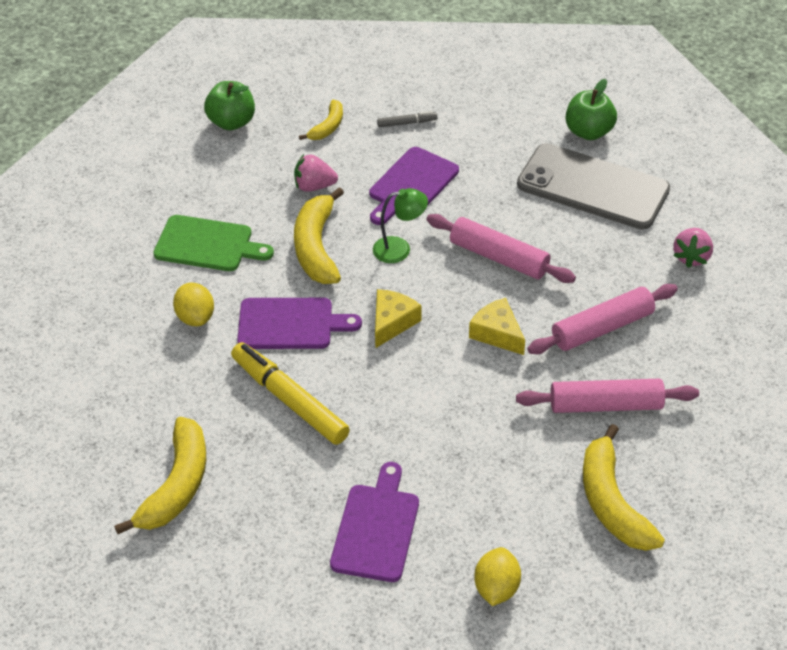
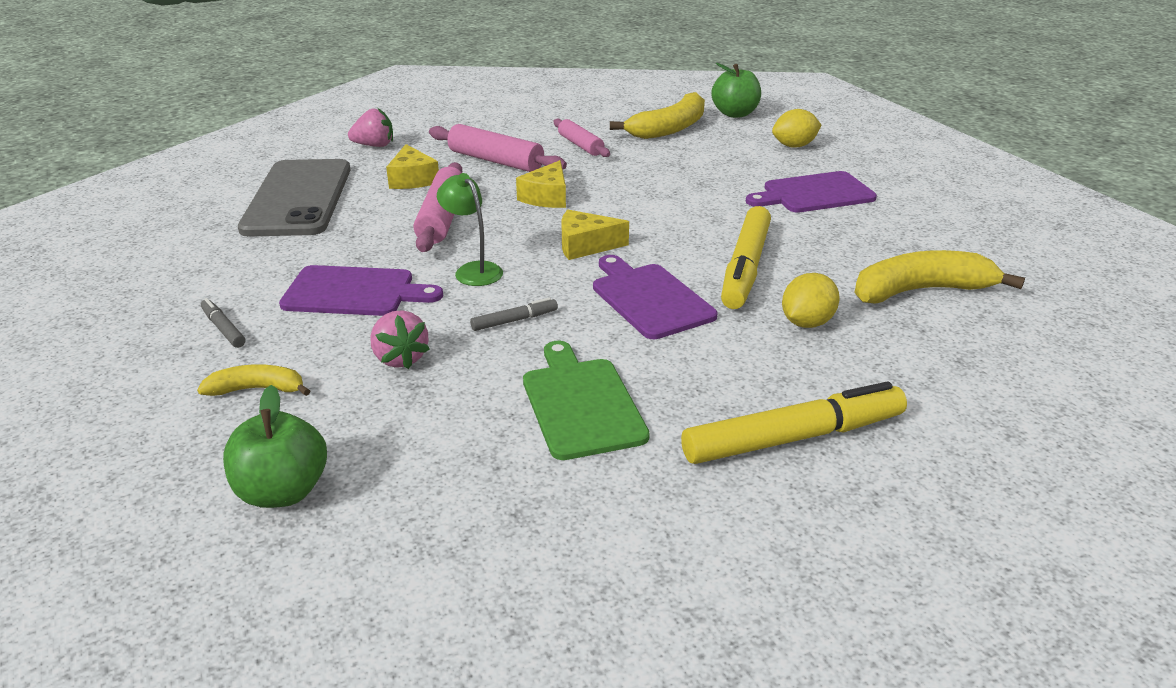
camera: 120 degrees left, 15 degrees down
yellow lemon [173,283,214,326] -> yellow lemon moved to [782,273,840,328]
yellow banana [294,187,344,284] -> grey marker [470,297,558,331]
pink rolling pin [516,379,699,413] -> pink rolling pin [554,119,610,157], size x0.65
green apple [566,79,617,140] -> green apple moved to [711,63,761,118]
none -> yellow cheese [386,144,439,189]
none -> yellow marker [681,382,907,464]

